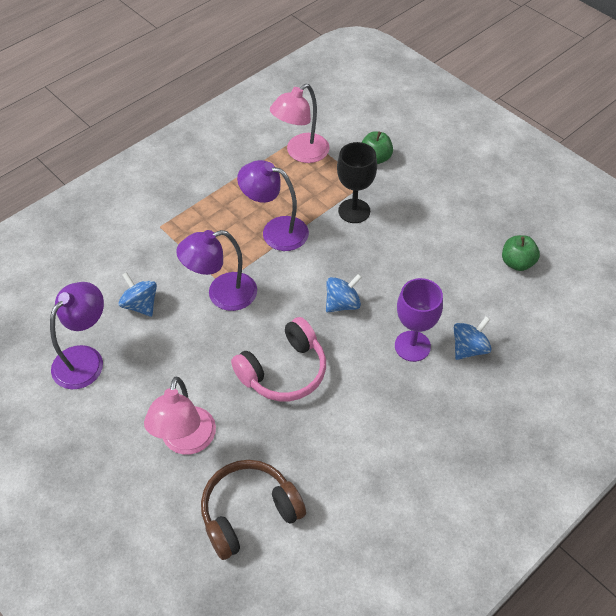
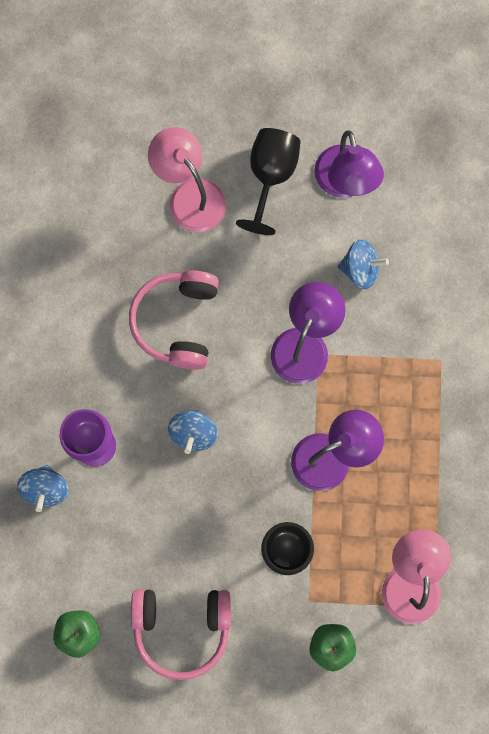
camera: 135 degrees right, 25 degrees up
brown headphones [201,460,306,560] -> none
none -> pink headphones [131,589,231,680]
none -> black goblet [236,128,301,235]

